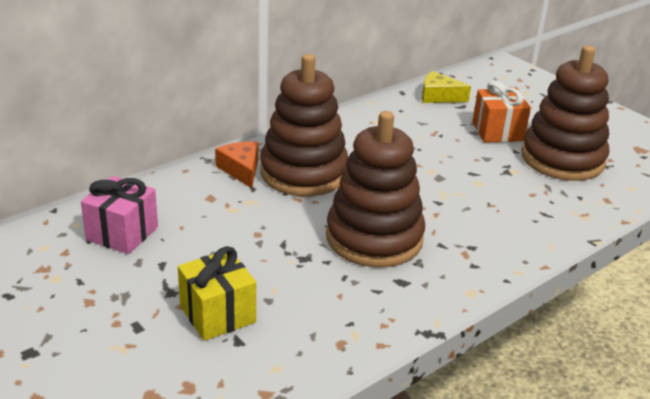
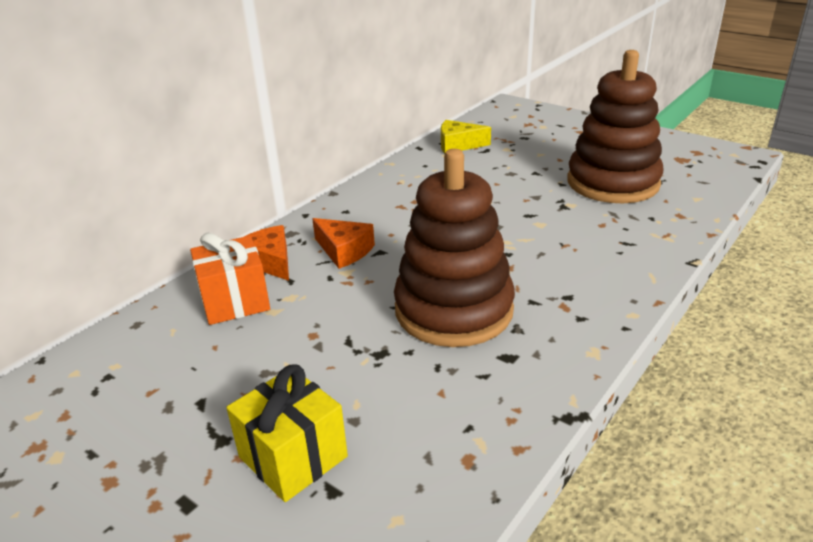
camera: 10 degrees left, 0 degrees up
pink gift [81,176,158,254] -> none
brown stacking toy [260,54,348,196] -> orange cheese [312,218,375,269]
orange gift [472,80,531,143] -> orange gift moved to [190,233,270,325]

